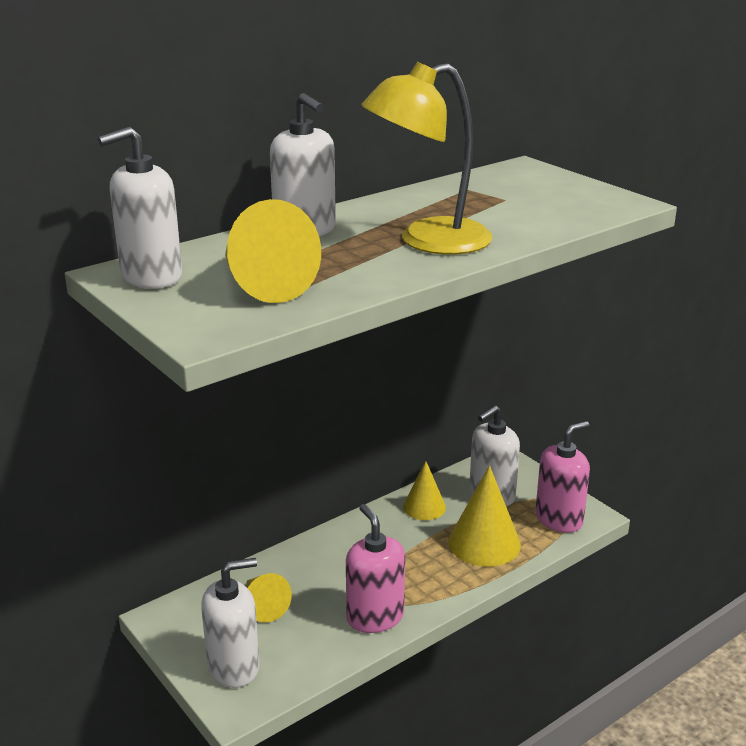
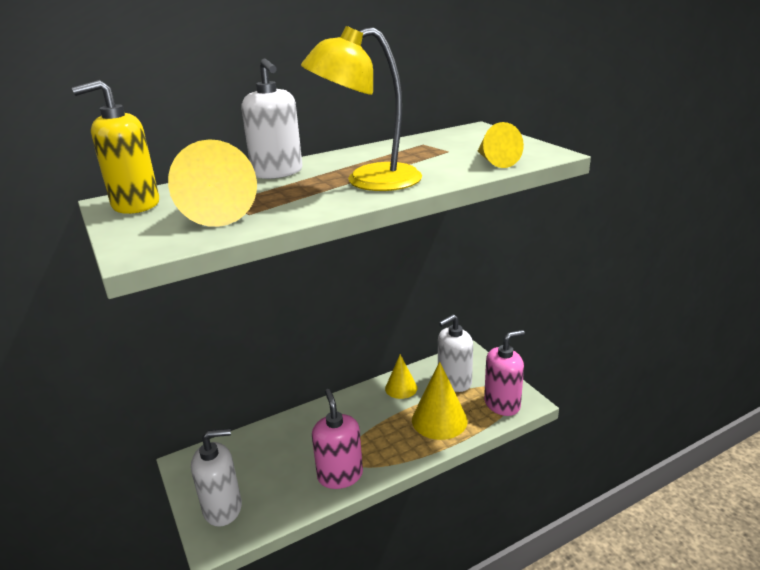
camera: 10 degrees right, 0 degrees up
white soap dispenser [98,127,182,288] -> yellow soap dispenser [72,80,159,214]
yellow cone [246,573,292,623] -> yellow cone moved to [478,122,524,168]

